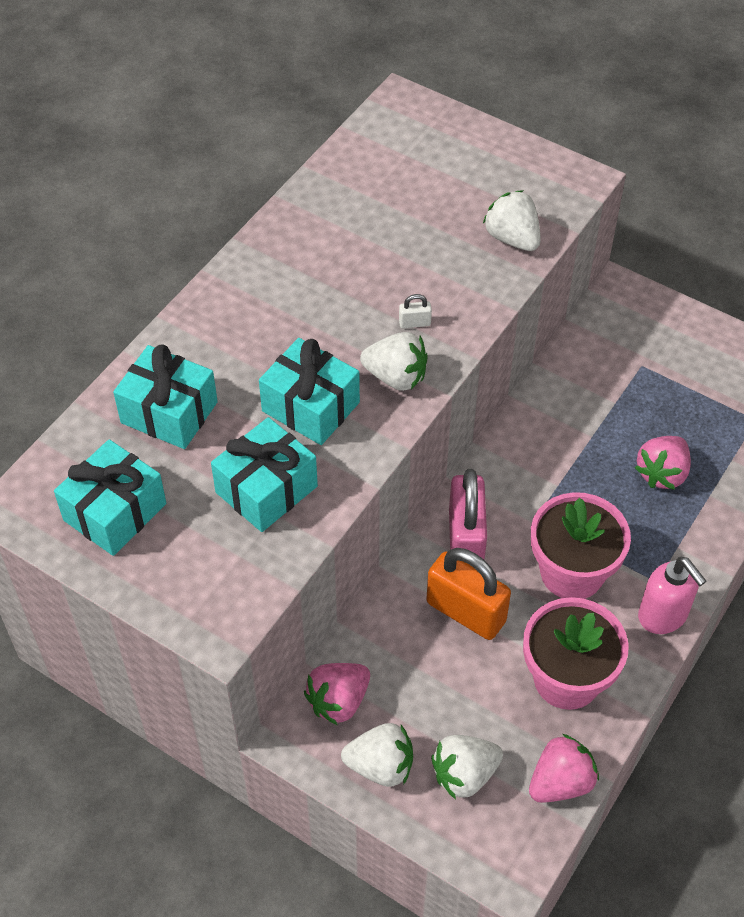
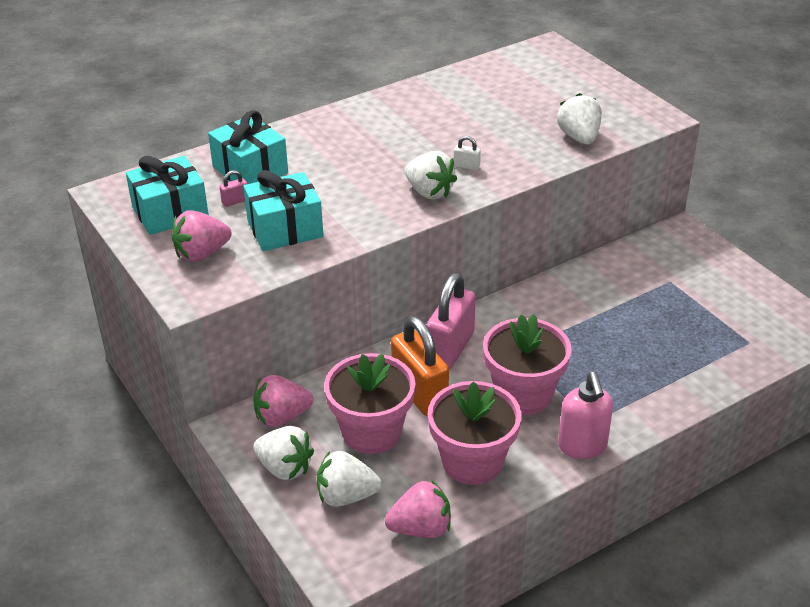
camera: 25 degrees right, 15 degrees down
turquoise gift [259,338,360,445] -> none
pink strawberry [635,436,691,490] -> pink strawberry moved to [172,210,232,262]
none -> pink padlock [219,170,247,207]
none -> pink flower pot [324,353,415,454]

